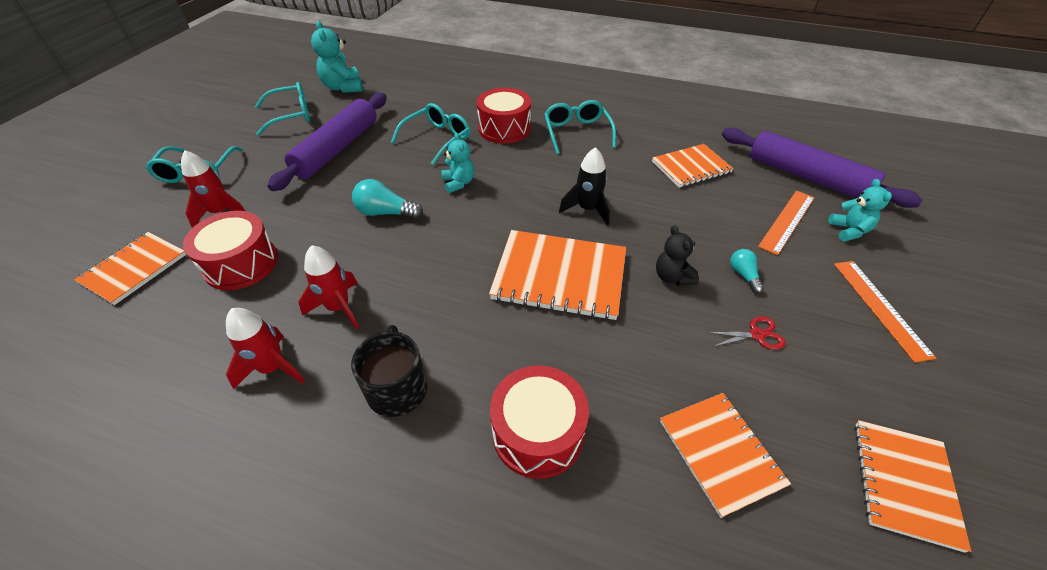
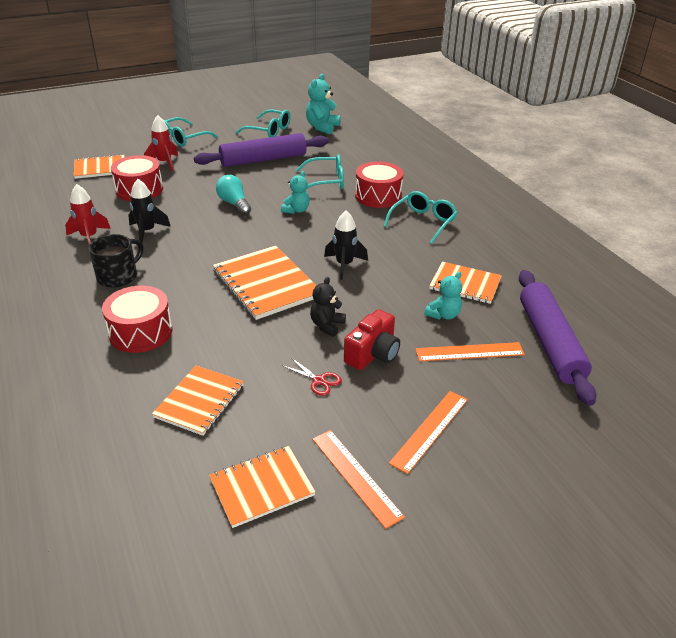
camera: 45 degrees right, 10 degrees down
red rocket [299,245,359,329] -> black rocket [128,179,171,243]
turquoise light bulb [730,249,764,293] -> red camera [344,309,400,370]
turquoise teddy bear [828,179,892,241] -> turquoise teddy bear moved to [424,271,462,320]
none -> orange ruler [312,430,405,529]

